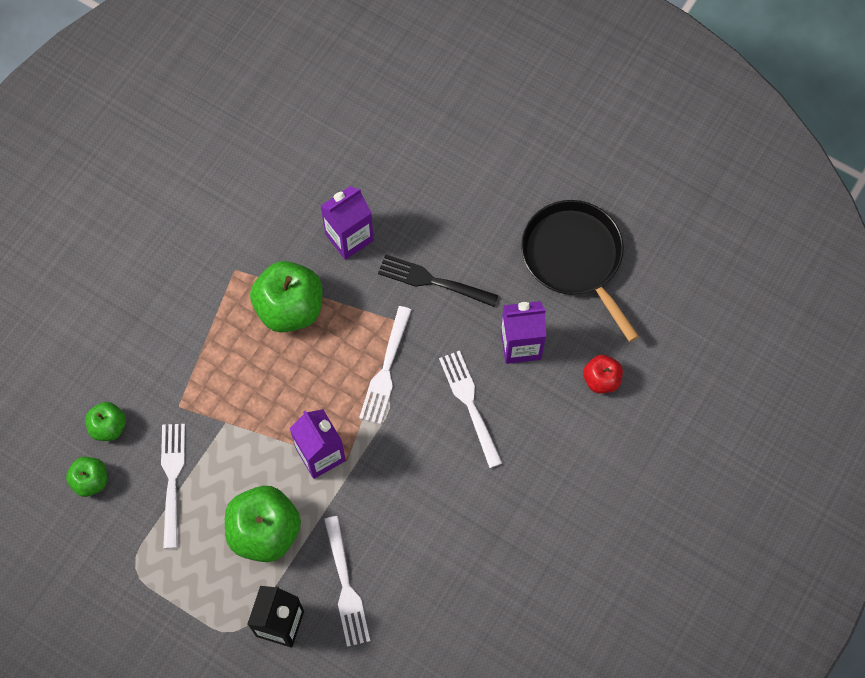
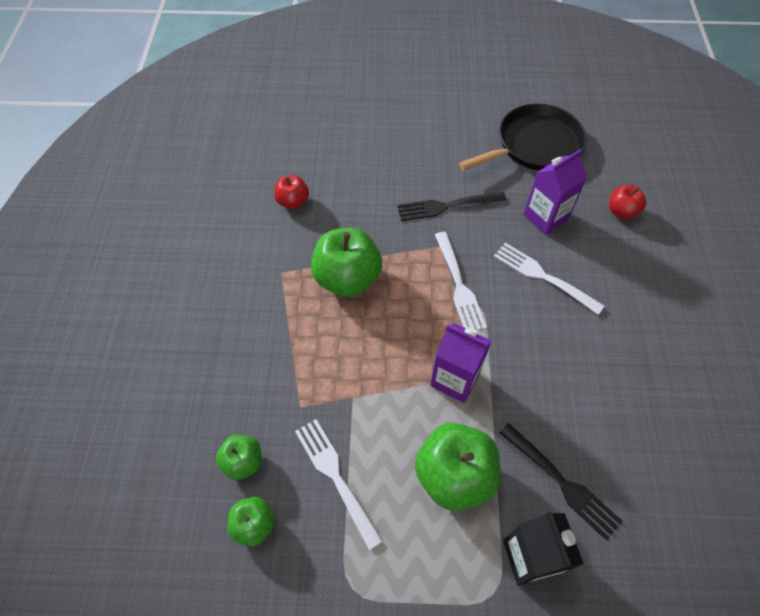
camera: 30 degrees left, 10 degrees down
purple carton [321,186,374,260] -> none
white fork [324,516,370,647] -> black fork [499,423,623,541]
black pan [521,200,639,342] -> black pan turned 120 degrees clockwise [459,104,587,171]
none -> red apple [274,175,309,209]

